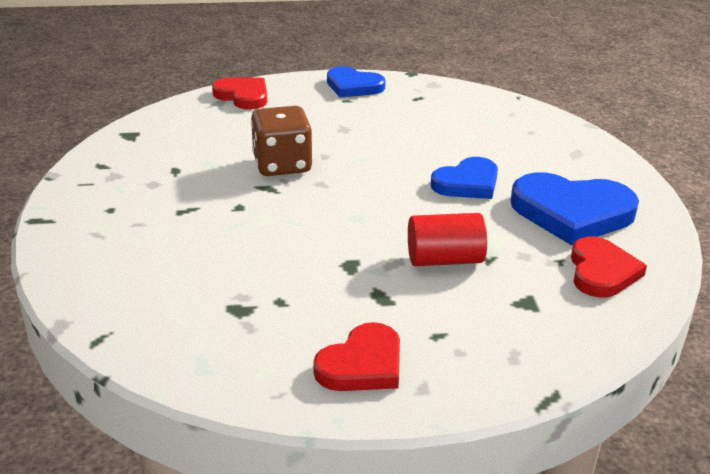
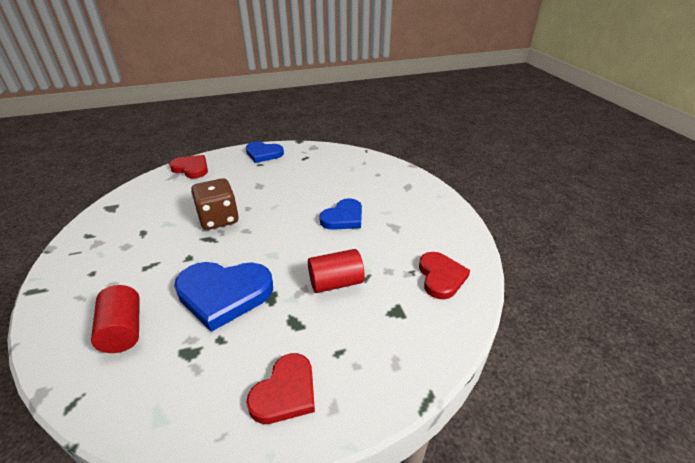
camera: 10 degrees left, 5 degrees up
blue heart [511,172,639,245] -> blue heart moved to [174,262,273,332]
none -> red cylinder [91,285,140,353]

